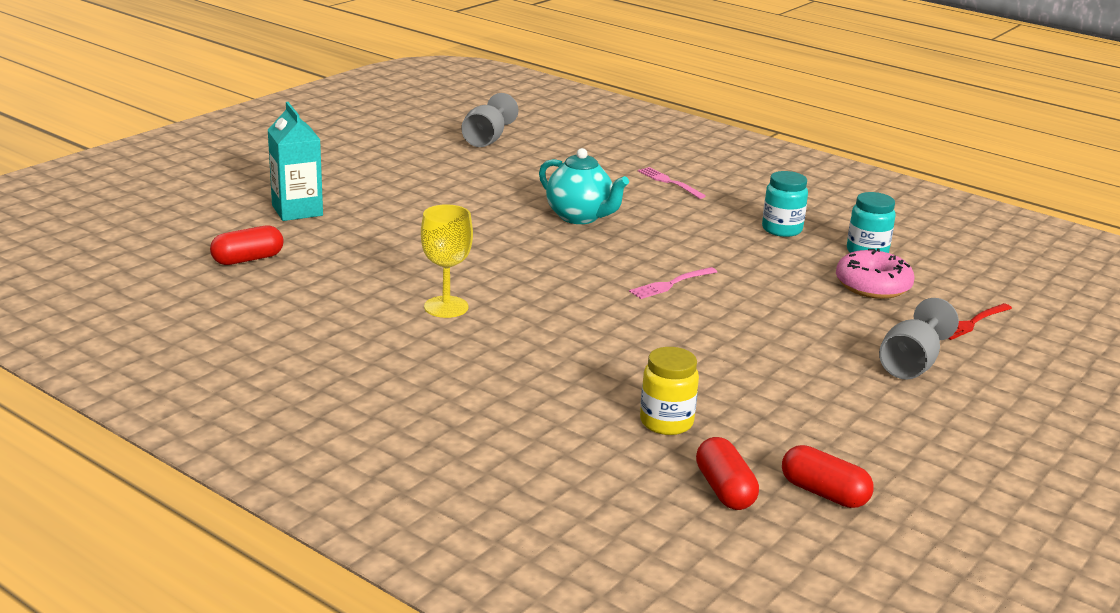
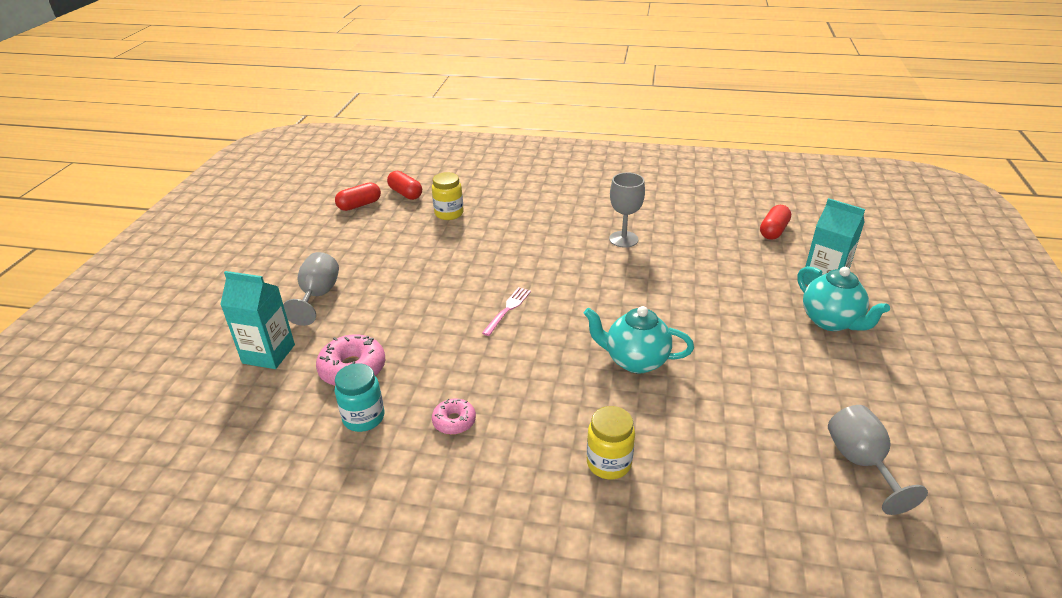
camera: 155 degrees right, 10 degrees up
yellow goblet [421,204,473,318] -> grey goblet [609,172,645,248]
pink fork [638,167,706,199] -> yellow jar [587,406,635,480]
turquoise jar [762,171,808,237] -> pink donut [432,398,476,435]
red capsule [782,445,873,508] -> red capsule turned 45 degrees counterclockwise [335,182,381,211]
red fork [948,303,1012,340] -> turquoise carton [220,271,295,369]
none -> turquoise teapot [797,266,890,331]

